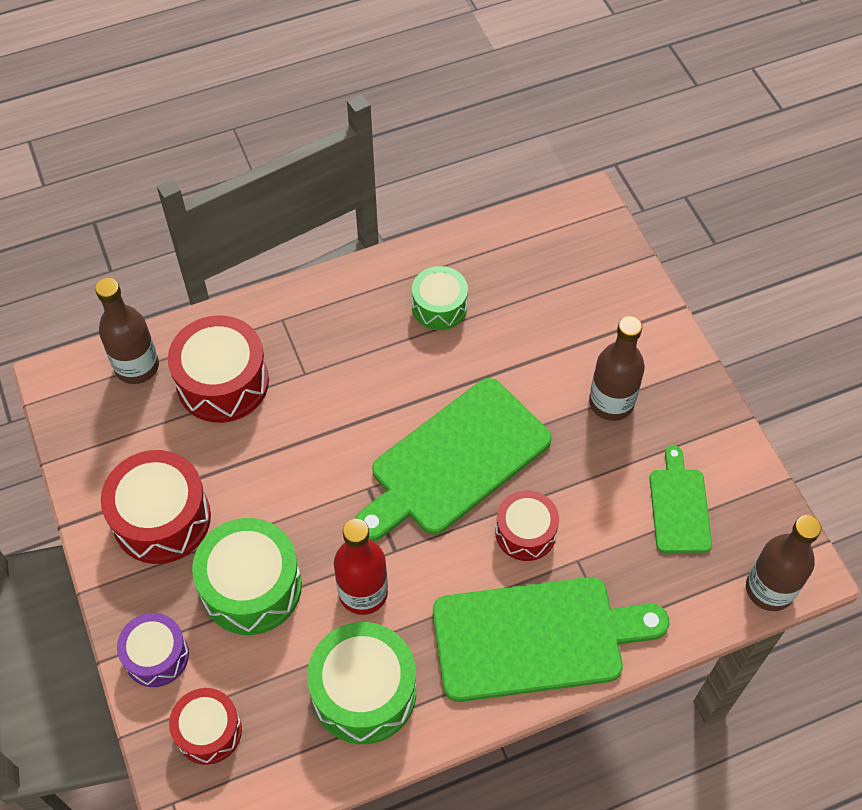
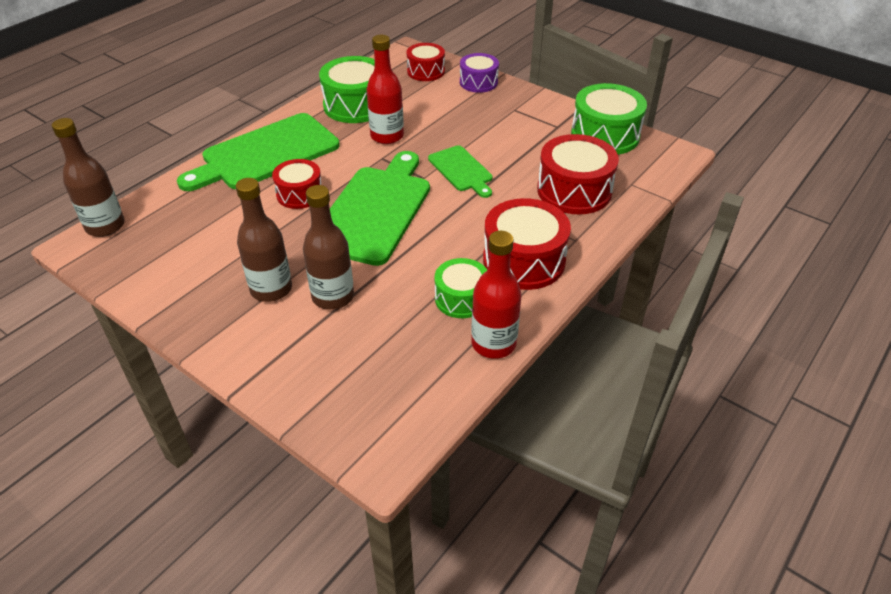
camera: 150 degrees right, 15 degrees down
brown bottle [95,278,159,384] -> brown bottle moved to [303,185,354,310]
red drum [101,450,211,564] -> red drum moved to [483,198,571,290]
green drum [192,518,302,635] -> green drum moved to [571,83,647,155]
green cutting board [649,446,712,553] -> green cutting board moved to [428,145,492,198]
none -> red bottle [471,231,522,359]

